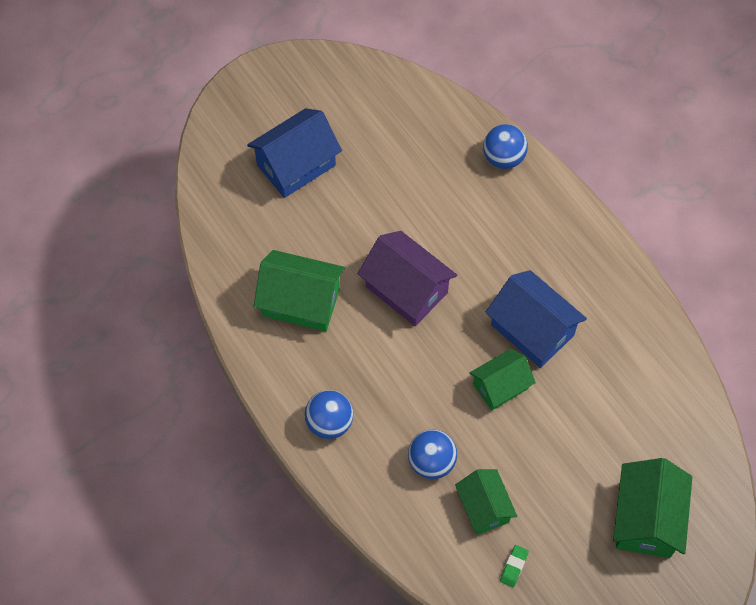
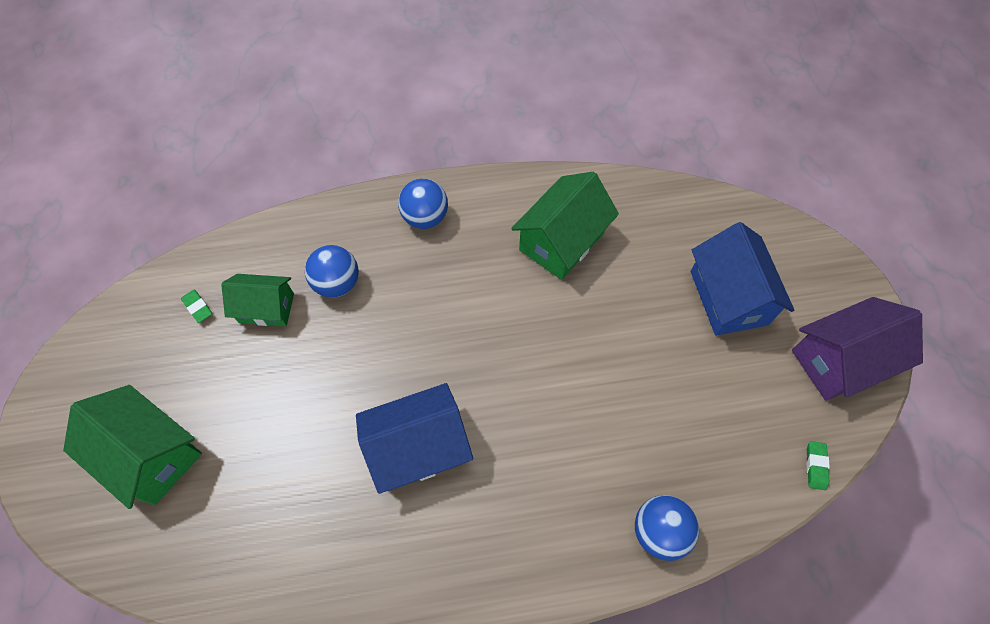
camera: 115 degrees right, 0 degrees up
purple house [358,231,457,326] -> purple house moved to [792,297,923,401]
green house [470,349,536,410] -> none
none -> green eraser [806,441,830,490]

